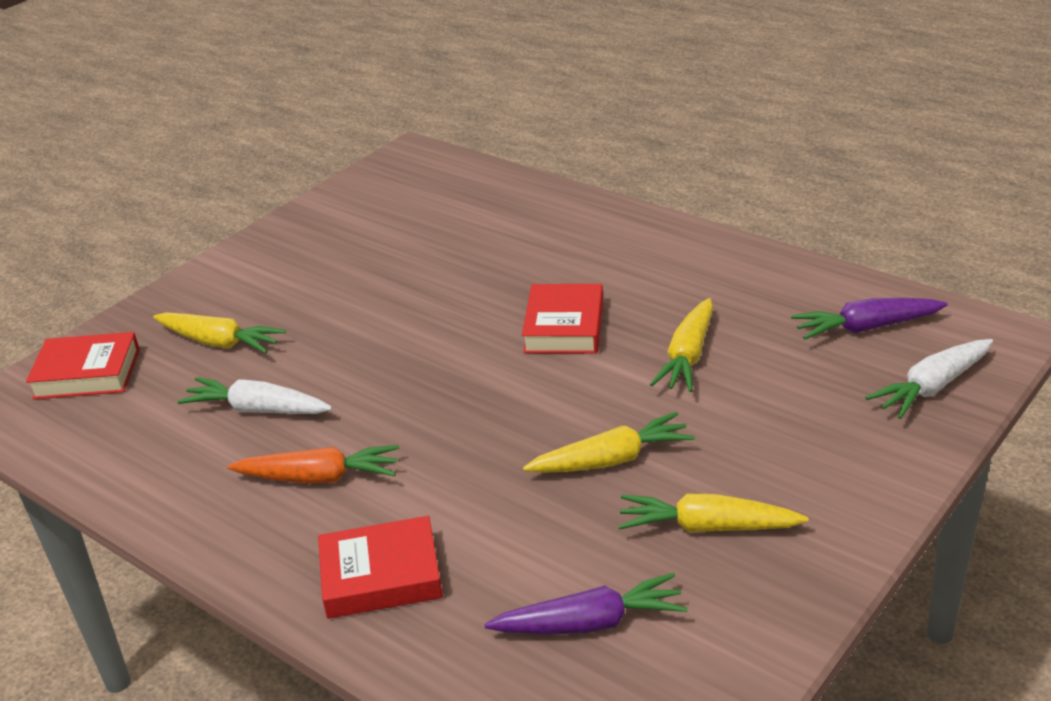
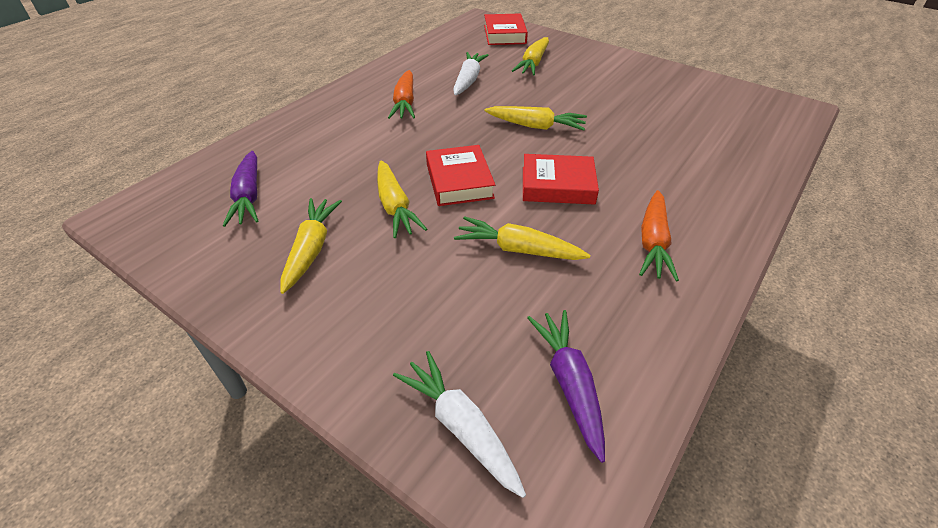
camera: 85 degrees right, 10 degrees up
red book [318,516,443,619] -> red book moved to [426,145,495,206]
none -> yellow carrot [484,106,587,131]
none -> orange carrot [639,190,679,282]

